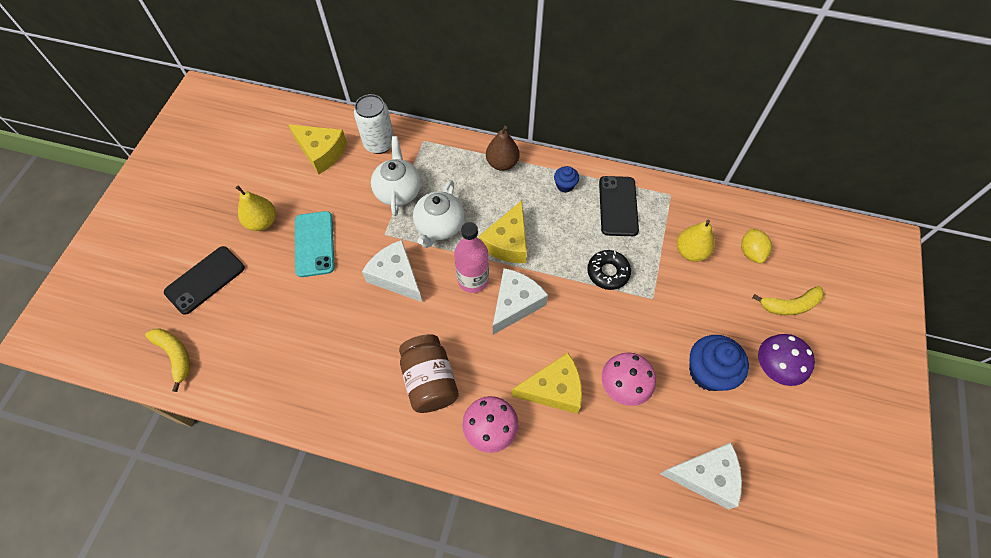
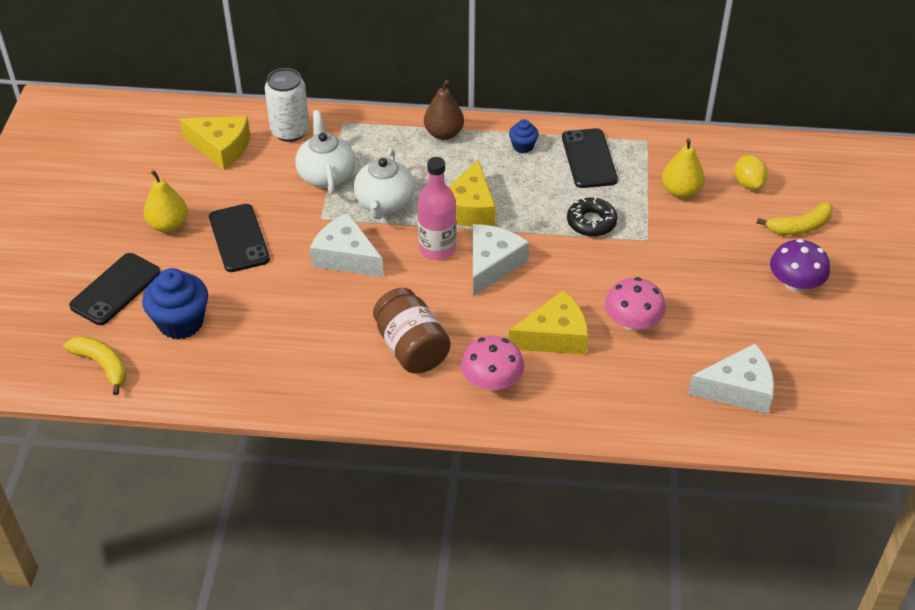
camera: 10 degrees left, 15 degrees down
turquoise phone [295,211,335,277] -> black phone [209,204,270,272]
blue cupcake [689,335,749,391] -> blue cupcake moved to [142,268,208,340]

